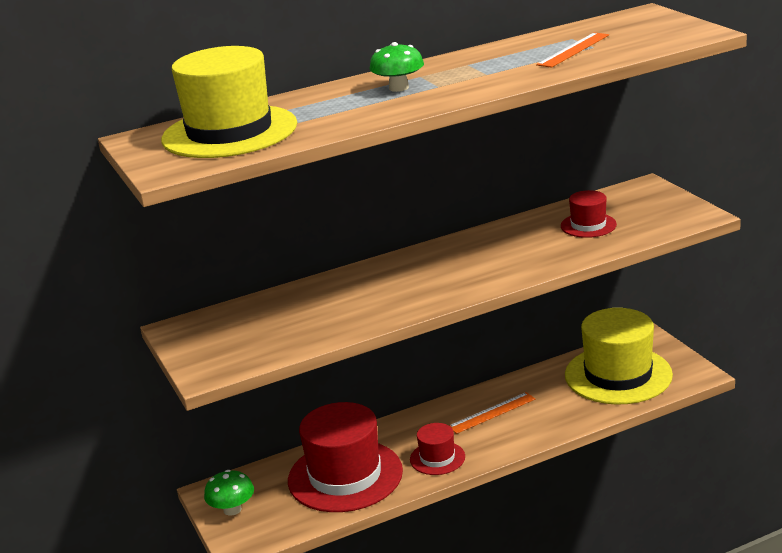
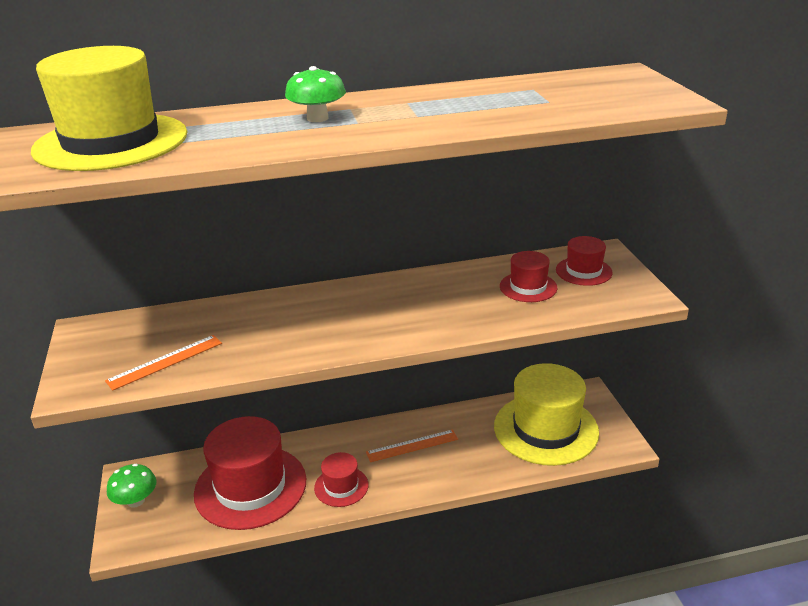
camera: 10 degrees right, 5 degrees up
orange ruler [536,32,609,68] -> orange ruler moved to [105,335,222,391]
none -> red hat [556,236,613,286]

